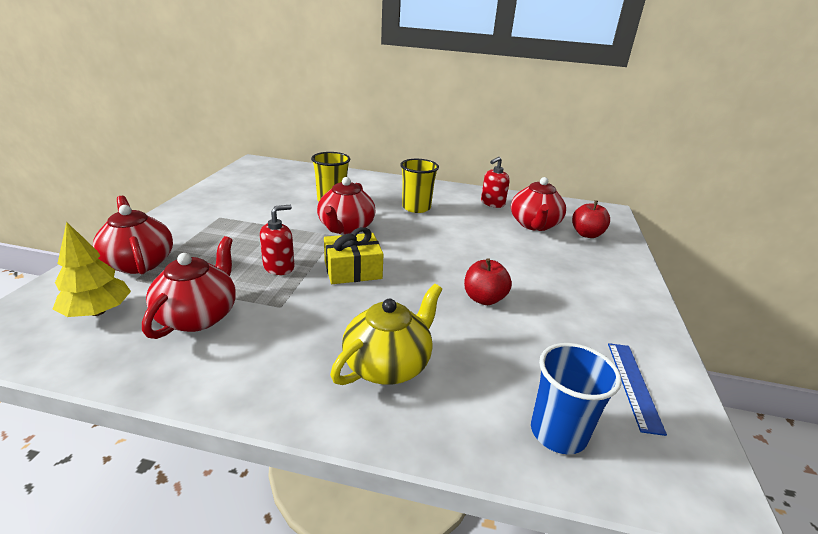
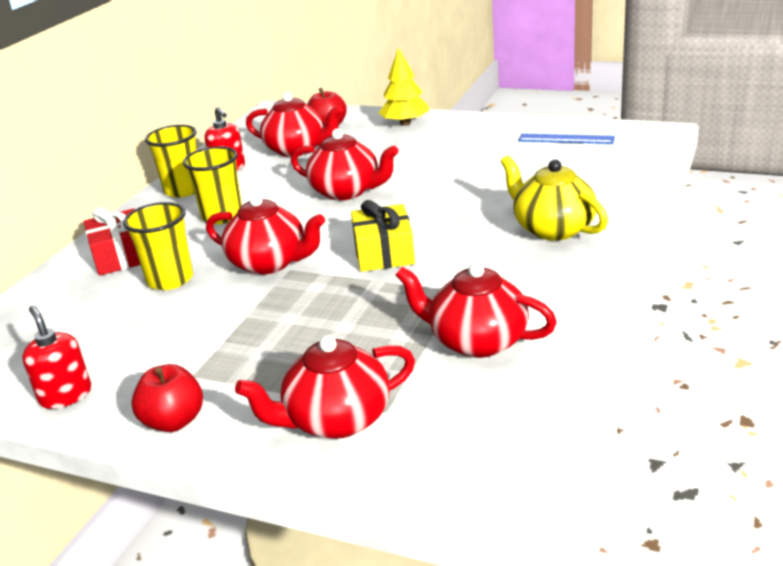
camera: 75 degrees left, 0 degrees up
yellow tree [53,222,131,317] -> yellow tree moved to [379,47,429,126]
red soap dispenser [260,205,295,275] -> red soap dispenser moved to [22,306,91,409]
red apple [464,258,512,305] -> red apple moved to [131,364,203,432]
blue cup [531,343,622,455] -> none
none -> red gift [84,208,140,276]
none -> yellow cup [145,125,197,197]
none -> red teapot [291,129,399,200]

